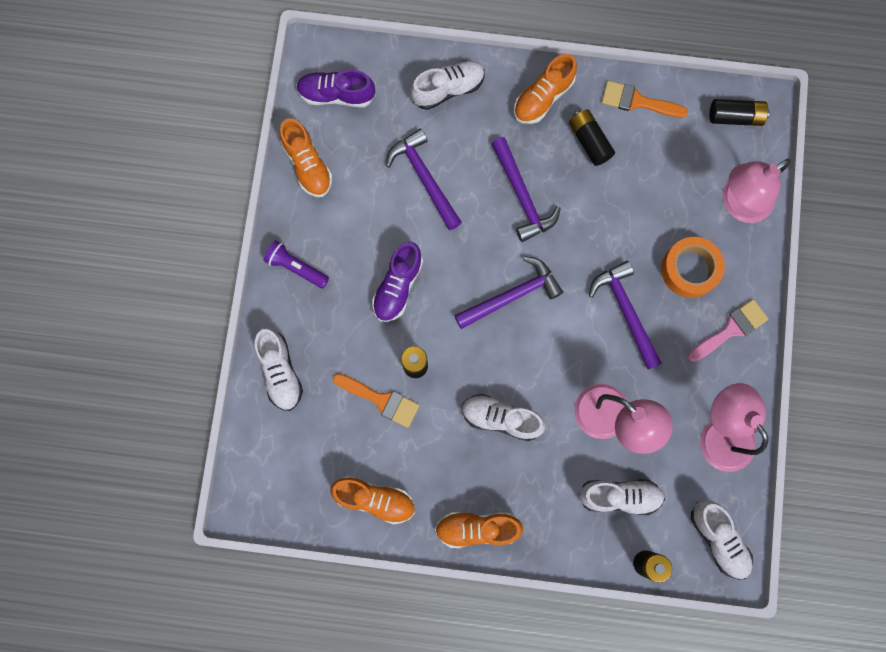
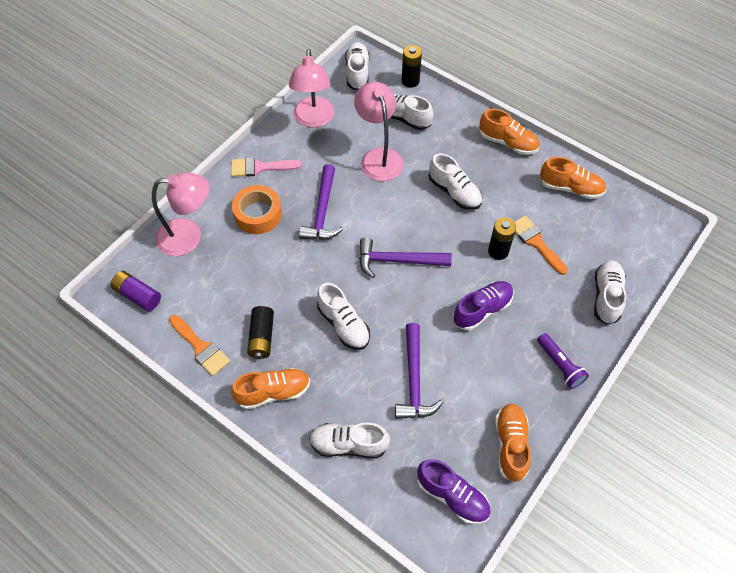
camera: 150 degrees left, 20 degrees down
orange shoe [330,476,415,524] -> orange shoe turned 150 degrees clockwise [539,157,606,199]
purple hammer [491,137,561,242] -> white shoe [317,283,370,350]
black battery [710,99,770,126] -> purple battery [111,271,161,311]

